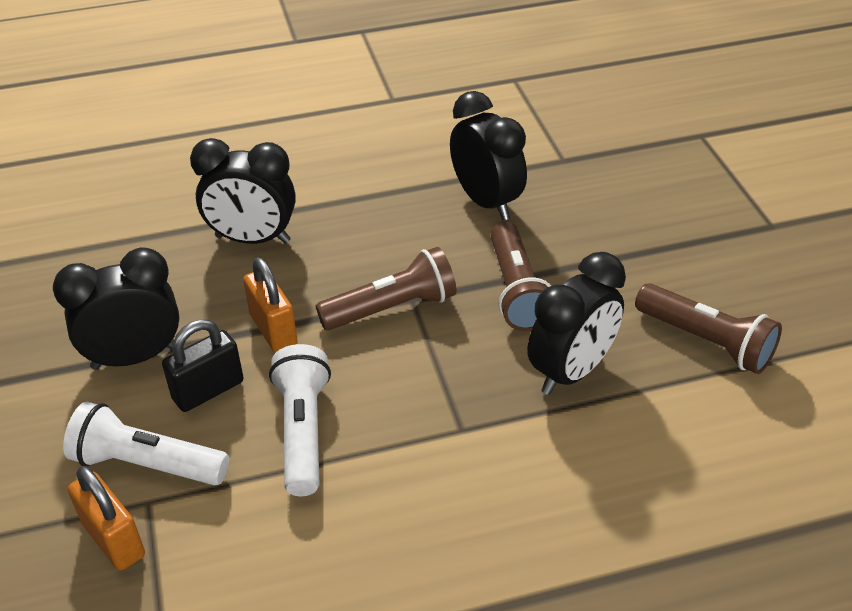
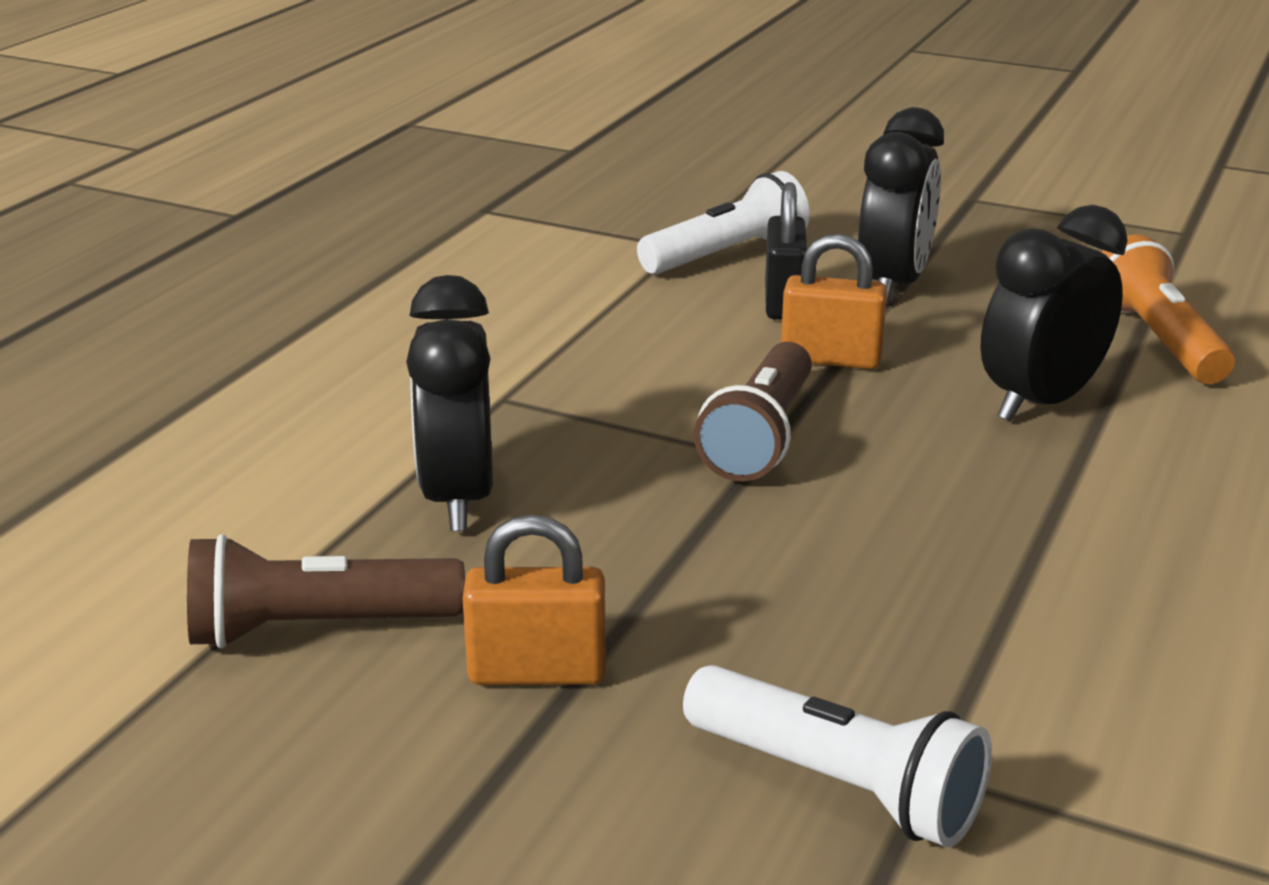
camera: 130 degrees right, 15 degrees down
orange padlock [68,466,145,571] -> orange padlock moved to [463,514,606,685]
white flashlight [269,344,331,496] -> white flashlight moved to [683,665,992,847]
black clock [450,91,527,220] -> none
brown flashlight [490,221,551,331] -> none
none -> orange flashlight [1101,235,1235,384]

